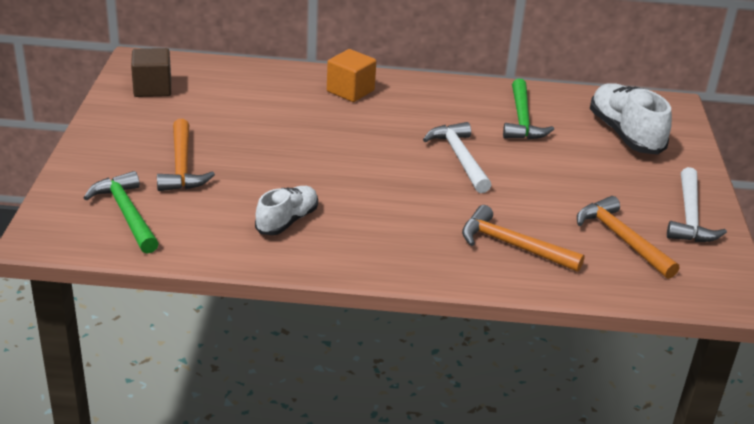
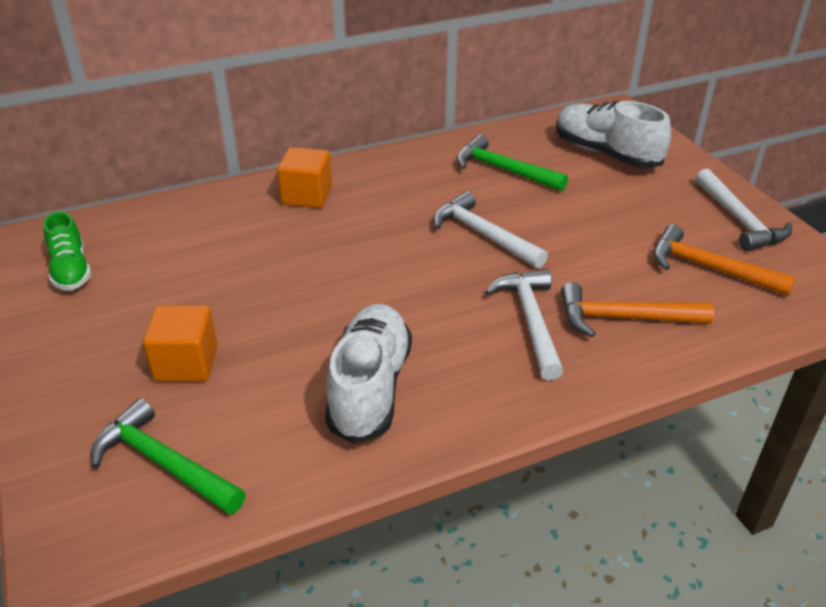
camera: 25 degrees left, 5 degrees up
brown cube [131,48,171,97] -> green shoe [43,211,91,291]
orange hammer [157,119,215,191] -> orange cube [143,306,218,381]
white shoe [255,186,318,235] -> white shoe [325,304,412,444], size x1.59
green hammer [503,79,554,139] -> green hammer turned 150 degrees clockwise [456,135,568,192]
none -> white hammer [485,269,564,380]

